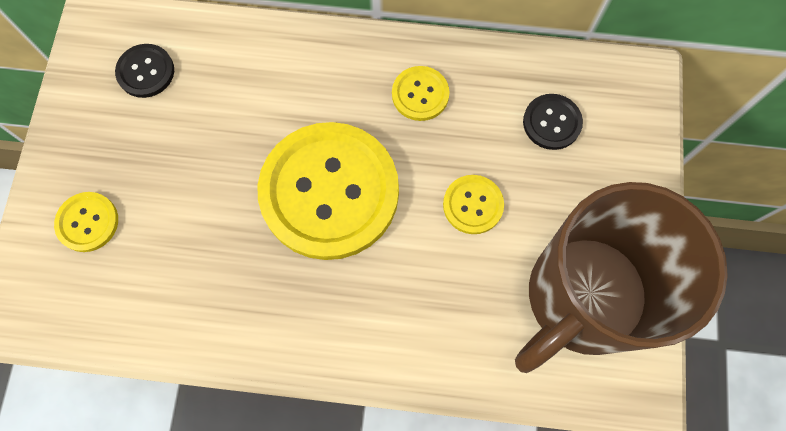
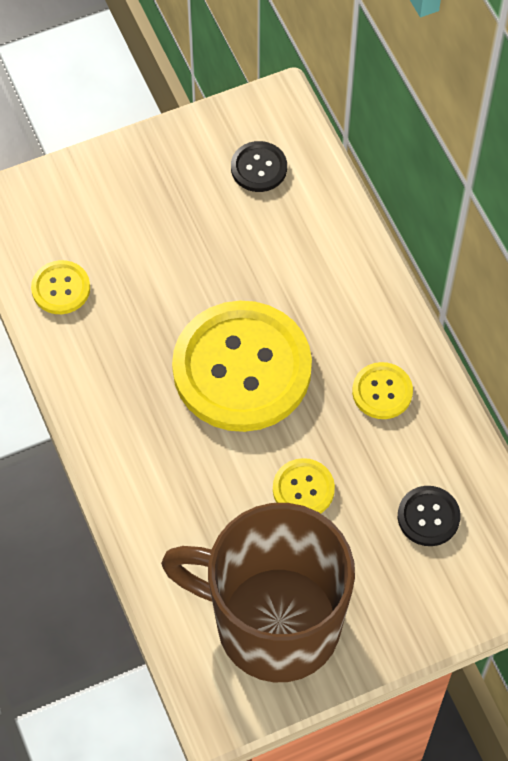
camera: 60 degrees right, 10 degrees down
yellow button [54,192,118,252] -> yellow button moved to [31,260,90,314]

